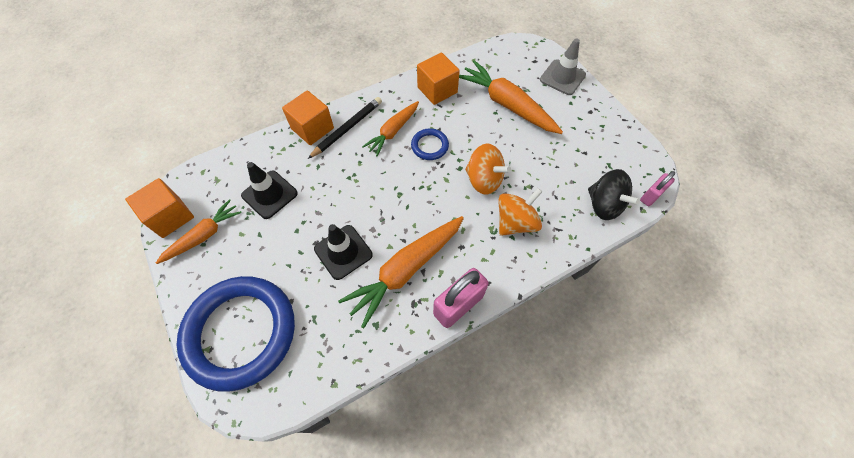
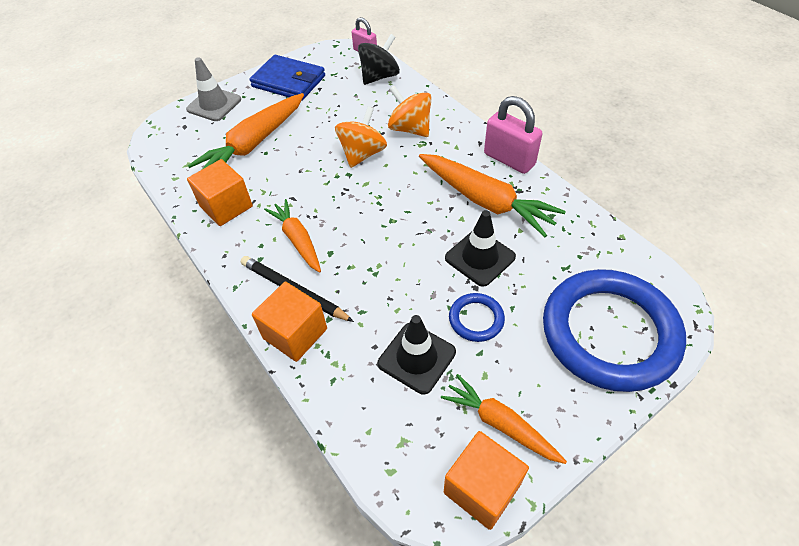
camera: 95 degrees left, 10 degrees down
orange carrot [362,101,419,156] -> orange carrot turned 150 degrees counterclockwise [264,199,321,273]
blue ring [411,128,449,160] -> blue ring moved to [449,293,505,342]
none -> blue wallet [249,55,325,101]

